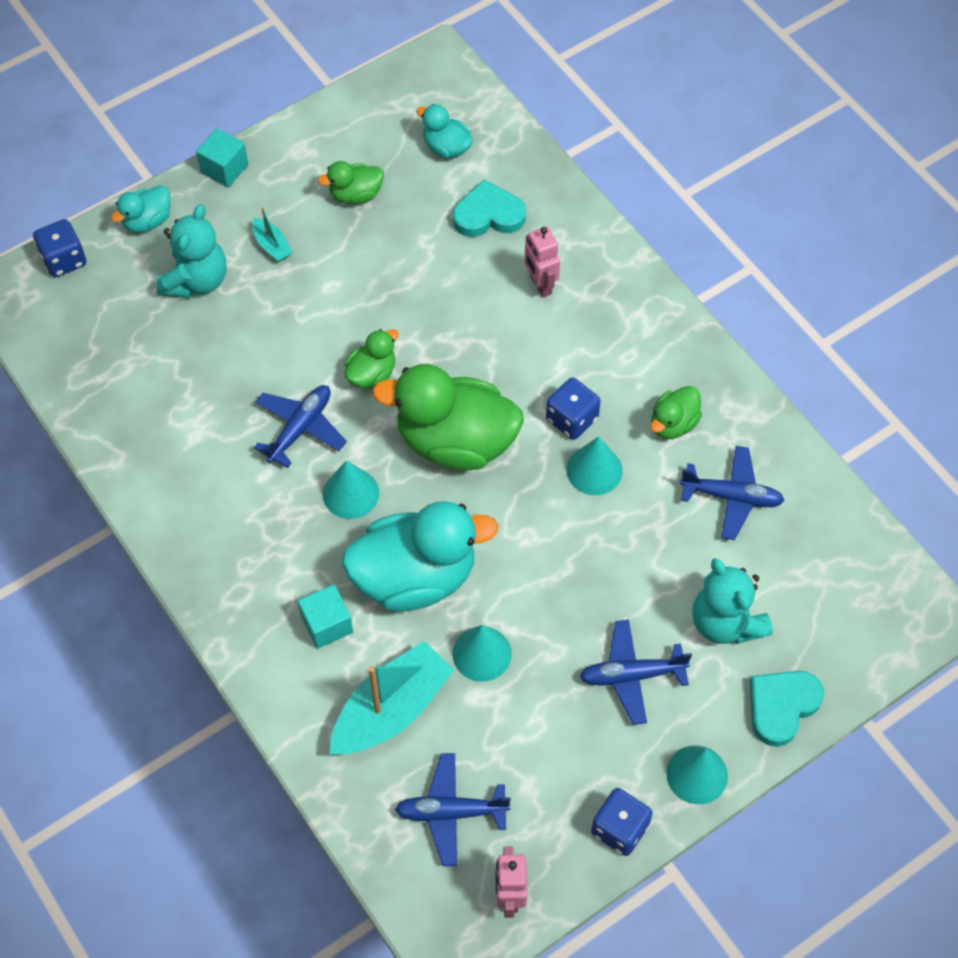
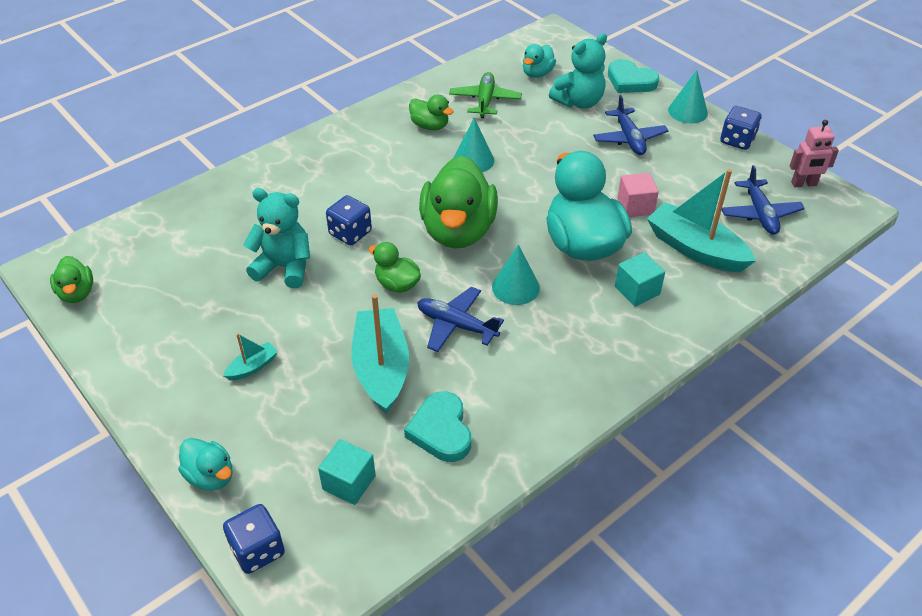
camera: 95 degrees left, 15 degrees down
turquoise teddy bear [157,204,226,298] -> turquoise teddy bear moved to [244,188,310,288]
turquoise cube [196,128,248,187] -> turquoise cube moved to [318,439,376,505]
green duck [318,161,384,204] -> green duck moved to [50,256,93,303]
turquoise duck [416,104,473,158] -> turquoise duck moved to [523,44,556,78]
turquoise cone [452,625,512,682] -> pink cube [617,173,659,217]
turquoise heart [453,179,526,237] -> turquoise heart moved to [404,391,471,462]
pink robot [524,226,560,298] -> none
blue dice [546,377,601,440] -> blue dice moved to [326,195,372,245]
blue plane [680,446,785,540] -> green plane [449,72,522,118]
none -> turquoise boat [352,294,409,414]

